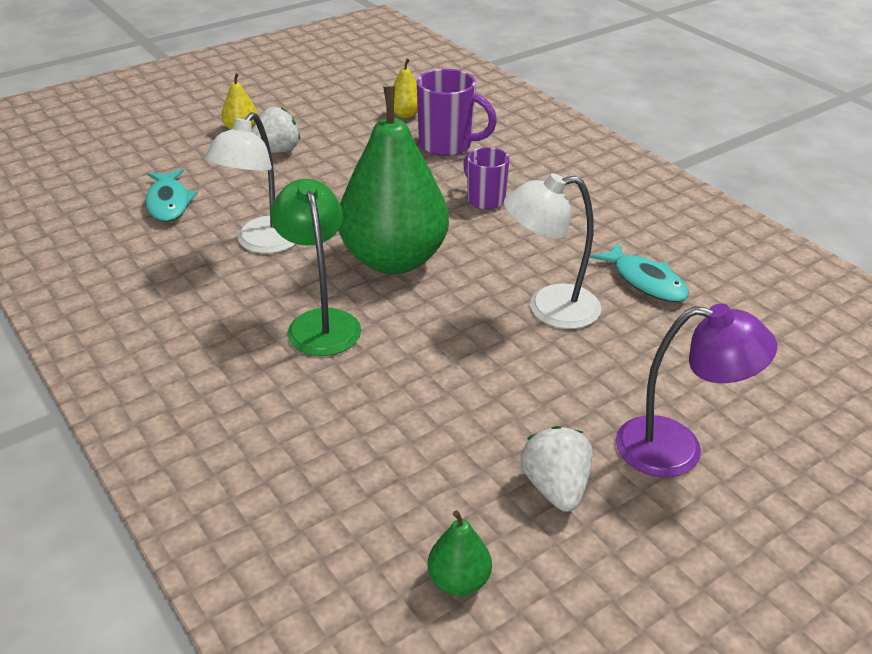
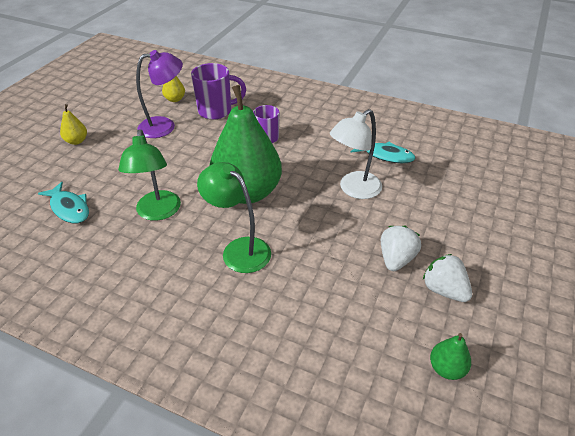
camera: 30 degrees left, 5 degrees up
white lamp [204,112,296,253] -> green lamp [118,129,181,221]
white strawberry [252,107,300,153] -> white strawberry moved to [381,226,421,271]
purple lamp [616,303,777,477] -> purple lamp moved to [136,50,183,138]

